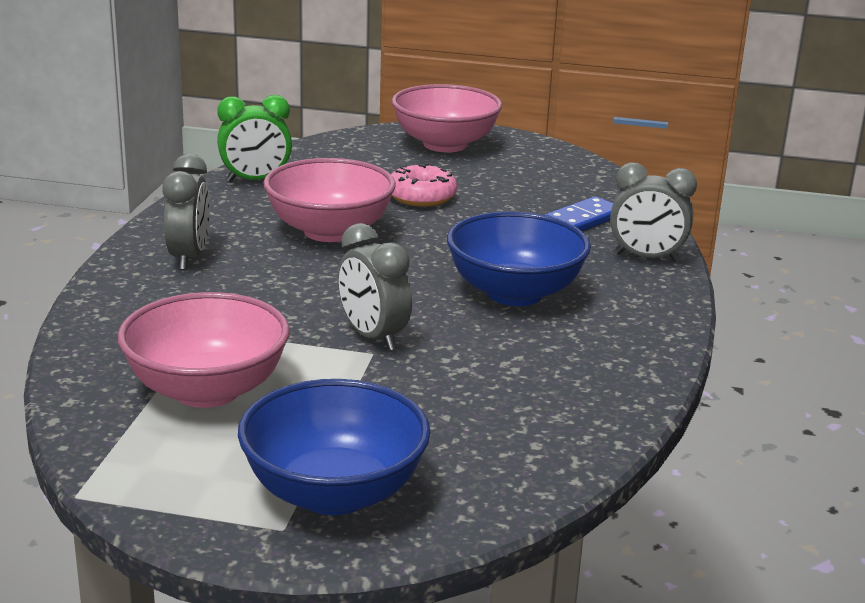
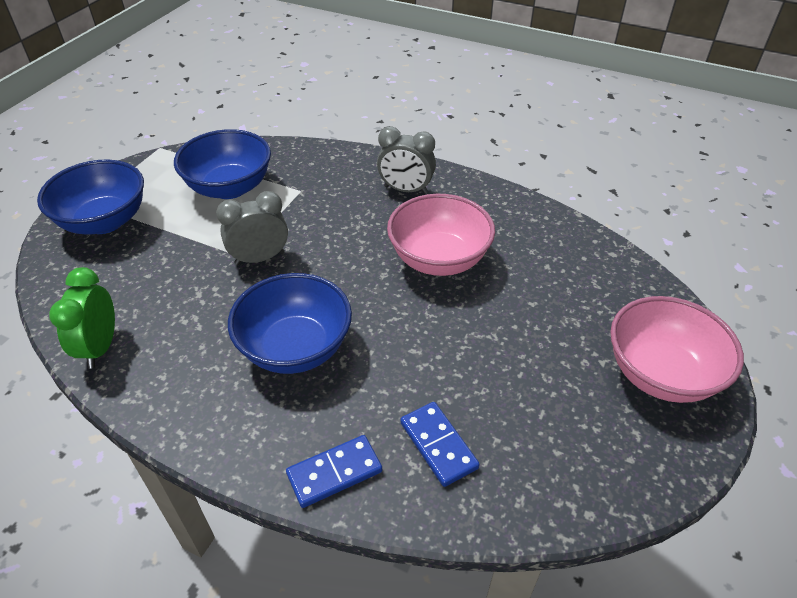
camera: 105 degrees right, 20 degrees up
pink bowl [118,292,290,408] -> blue bowl [174,129,271,199]
green clock [217,95,292,183] -> green clock moved to [49,267,115,369]
pink donut [391,163,457,207] -> none
grey clock [610,162,697,262] -> blue domino [286,435,382,508]

